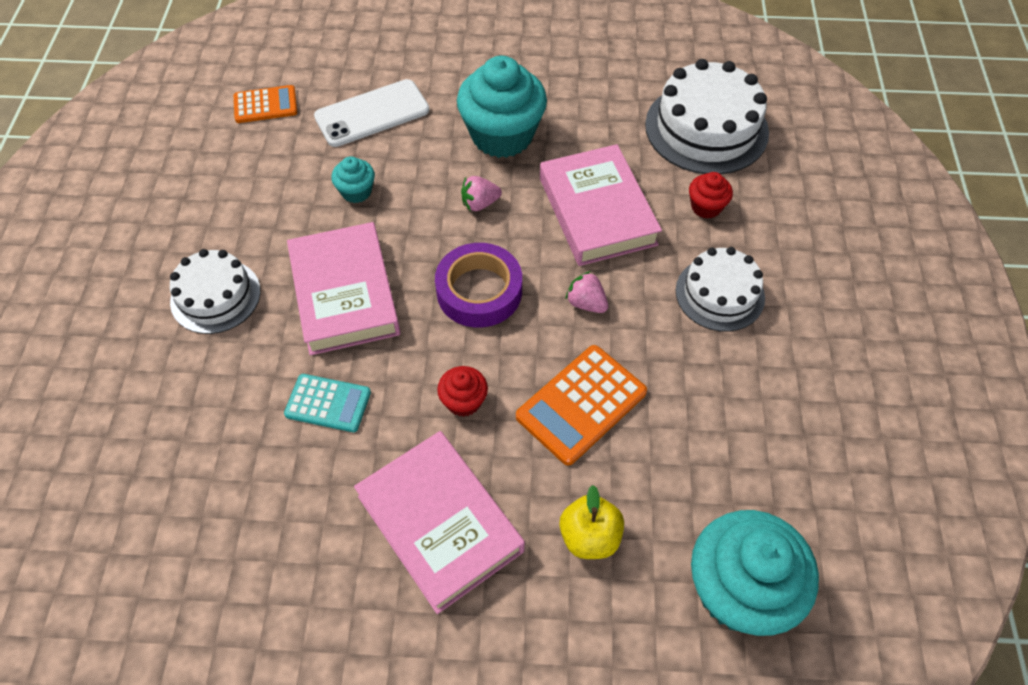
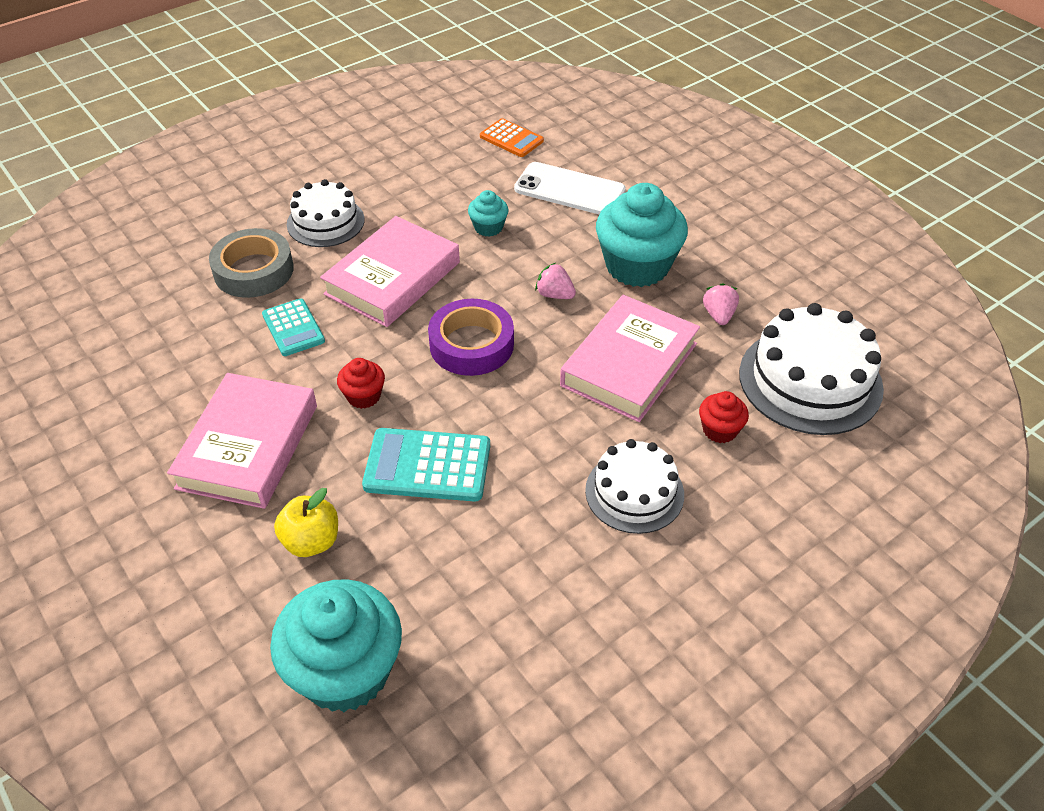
camera: 50 degrees right, 10 degrees down
orange calculator [516,345,647,466] -> turquoise calculator [362,428,490,502]
pink strawberry [565,271,608,313] -> pink strawberry moved to [703,283,739,325]
none -> grey tape [209,228,294,298]

